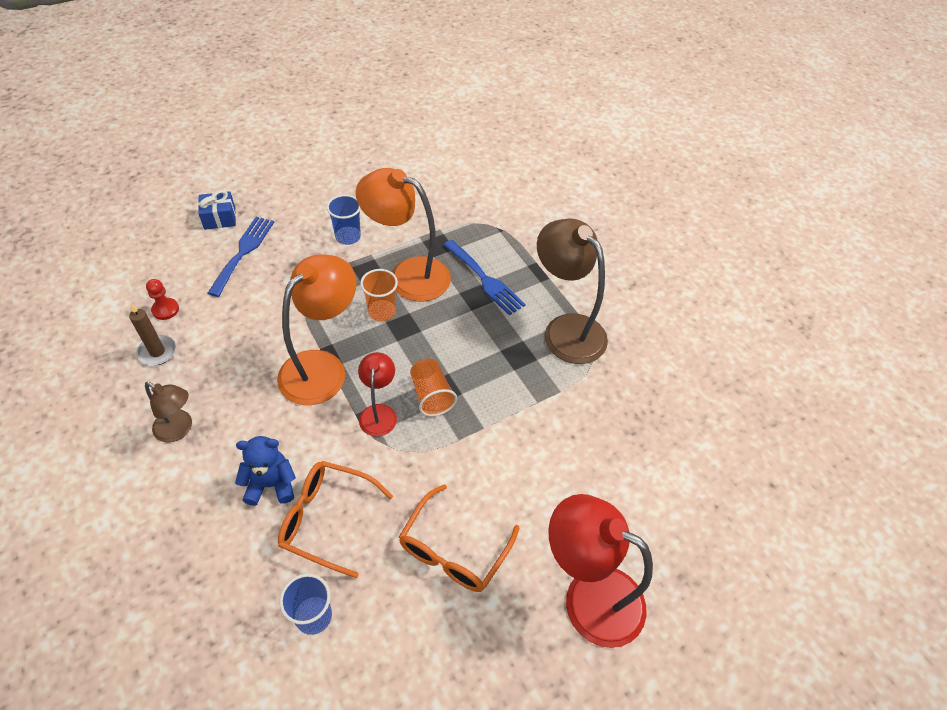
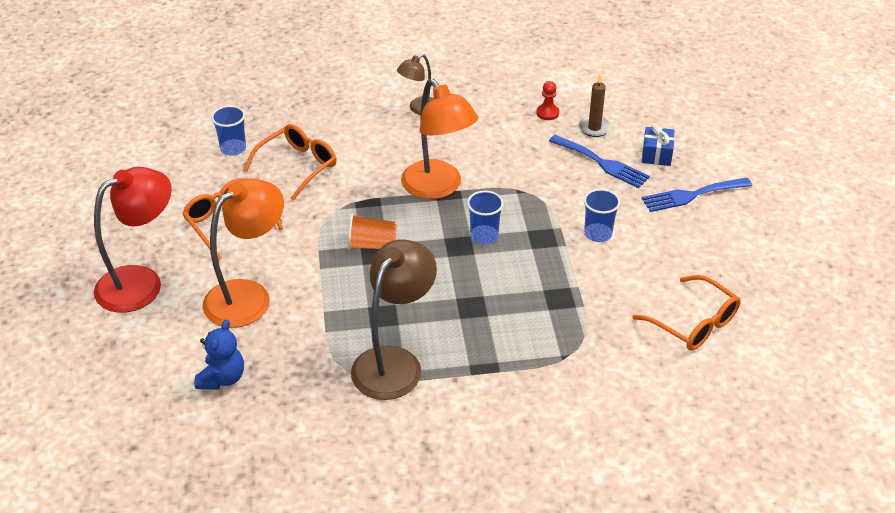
camera: 115 degrees right, 10 degrees down
brown candle [129,303,176,366] -> brown candle moved to [578,74,611,137]
blue teddy bear [235,436,296,506] -> blue teddy bear moved to [194,320,244,390]
orange lamp [356,168,451,302] -> orange lamp moved to [203,178,284,328]
red lamp [358,352,397,437] -> none
orange cup [360,269,398,322] -> blue cup [467,191,504,244]
blue fork [443,240,526,315] -> blue fork moved to [642,178,752,212]
brown lamp [537,218,608,364] -> brown lamp turned 45 degrees counterclockwise [351,239,437,400]
none -> orange glasses [632,275,740,351]

